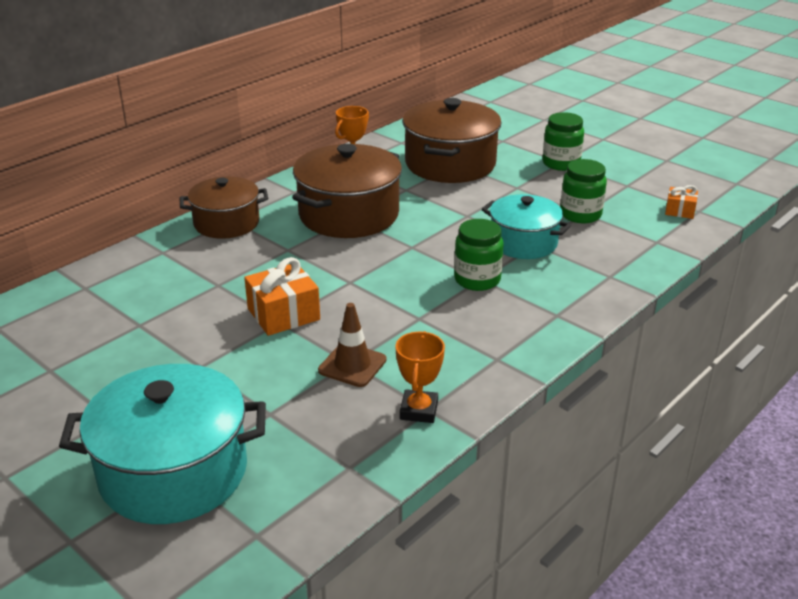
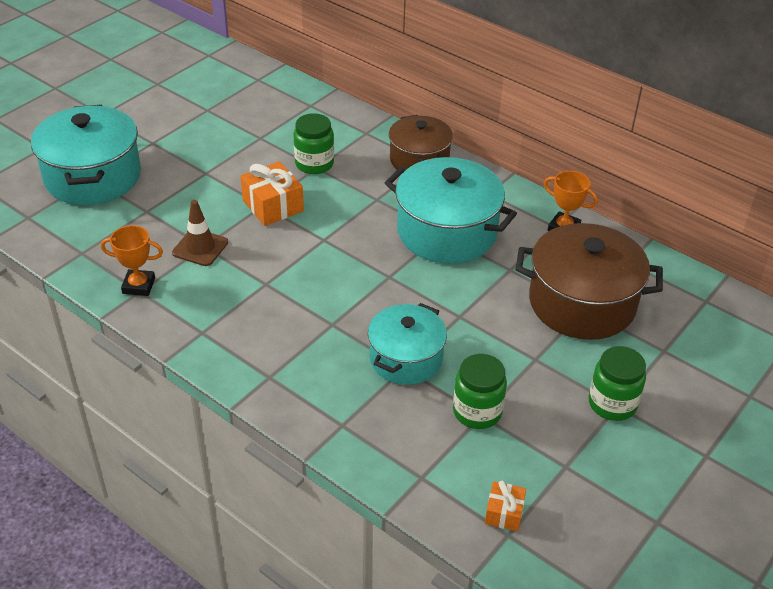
camera: 85 degrees right, 10 degrees up
brown pot [292,144,402,238] -> turquoise pot [385,157,517,264]
green jar [454,219,504,291] -> green jar moved to [294,113,334,174]

